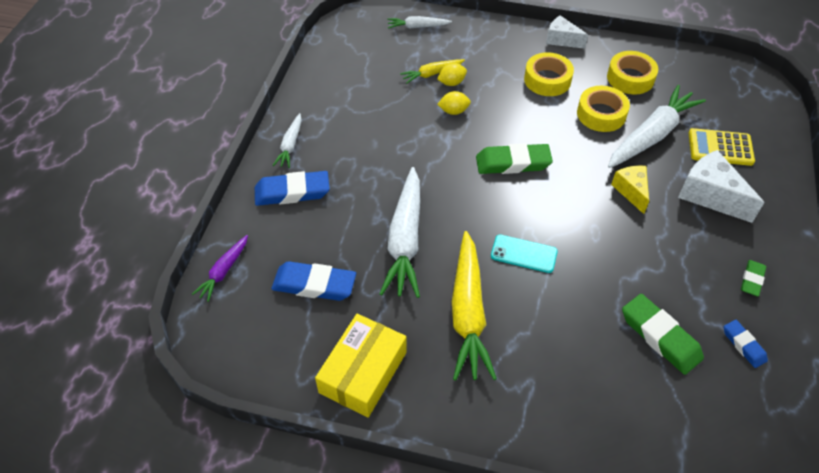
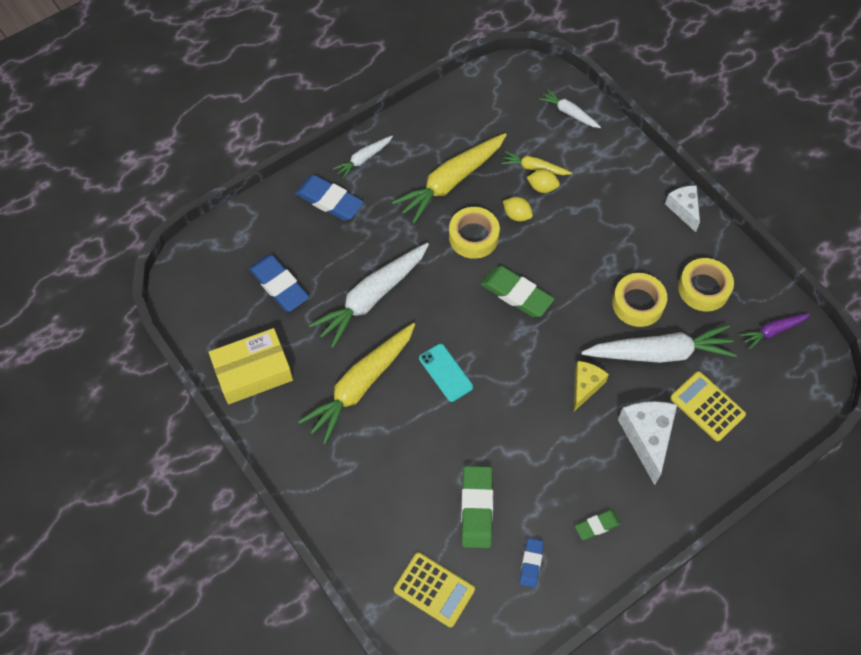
camera: 40 degrees right, 10 degrees up
purple carrot [192,235,248,302] -> purple carrot moved to [740,313,810,350]
yellow tape [524,52,574,96] -> yellow tape moved to [449,207,500,259]
none -> yellow carrot [392,133,507,224]
none -> yellow calculator [394,552,475,627]

